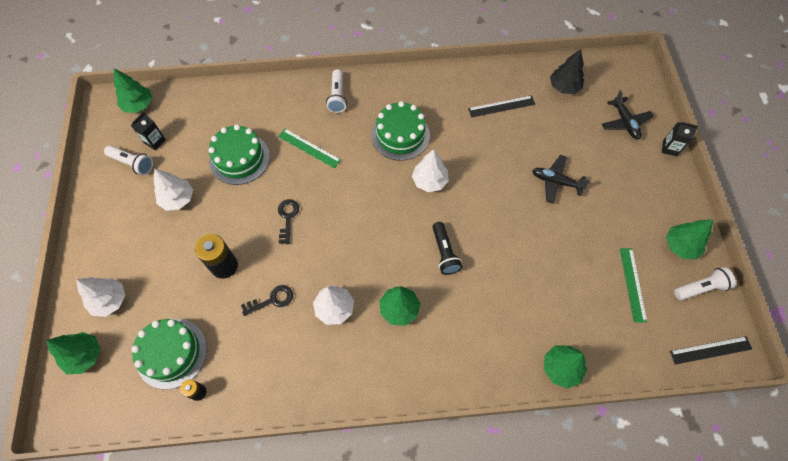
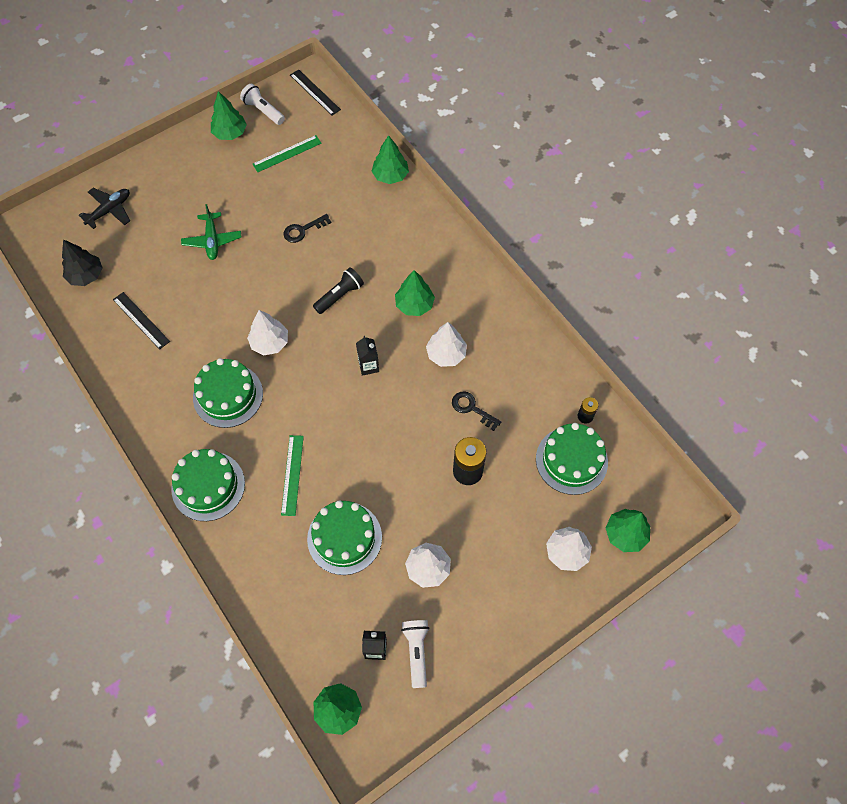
camera: 120 degrees left, 0 degrees up
black key [278,199,299,244] -> black key moved to [284,214,332,243]
white flashlight [326,69,347,113] -> green cake [171,449,245,521]
black plane [532,155,590,204] -> green plane [181,204,241,260]
black carton [662,122,699,156] -> black carton moved to [356,336,379,376]

